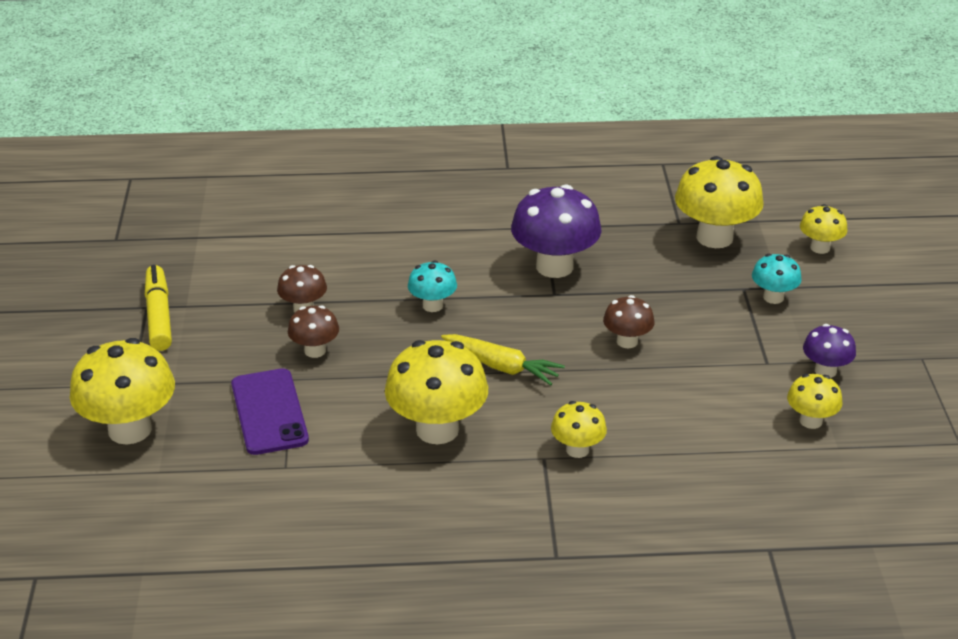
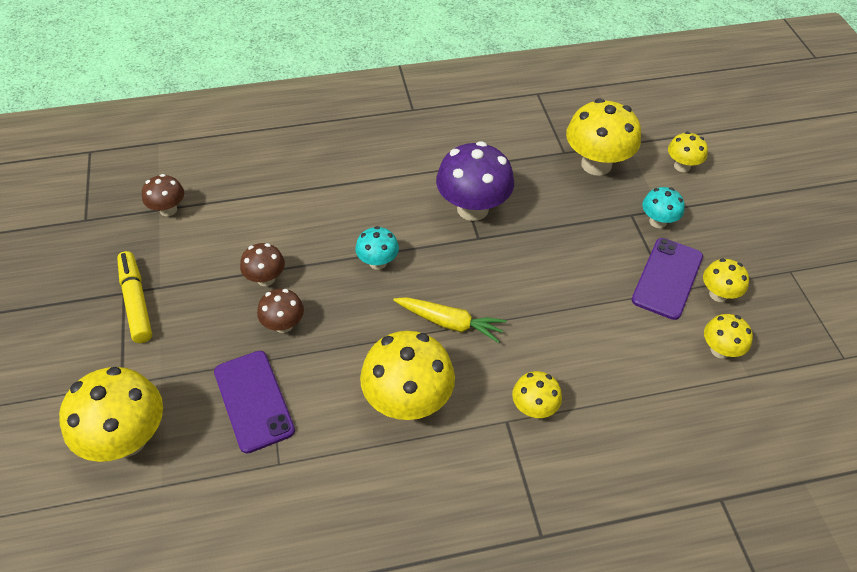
camera: 10 degrees left, 15 degrees up
brown mushroom [603,295,654,348] -> brown mushroom moved to [142,174,184,216]
purple mushroom [803,324,856,378] -> yellow mushroom [703,259,749,302]
none -> purple phone [632,238,703,320]

